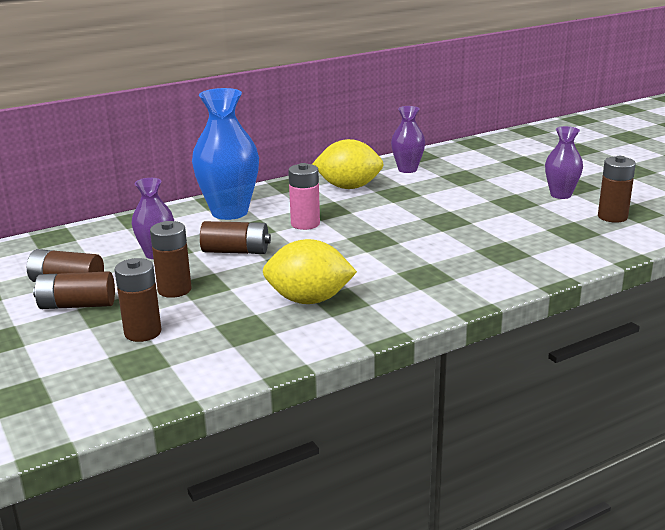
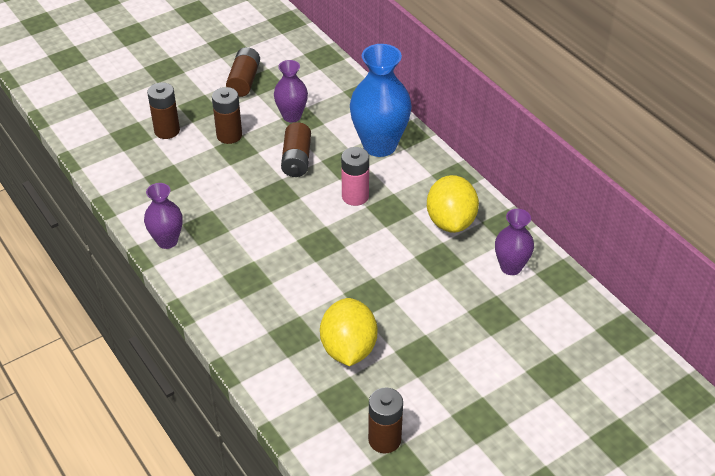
camera: 85 degrees right, 20 degrees up
brown battery [33,271,115,309] -> none
yellow lemon [263,239,357,304] -> yellow lemon moved to [320,298,378,366]
purple vase [545,126,583,199] -> purple vase moved to [144,183,183,249]

